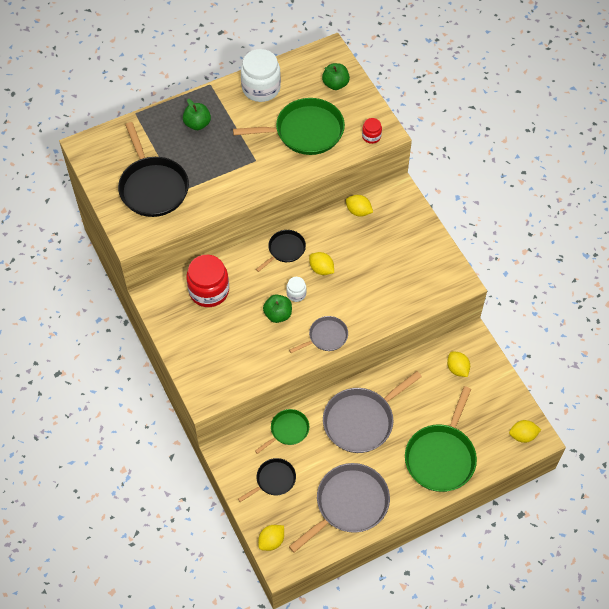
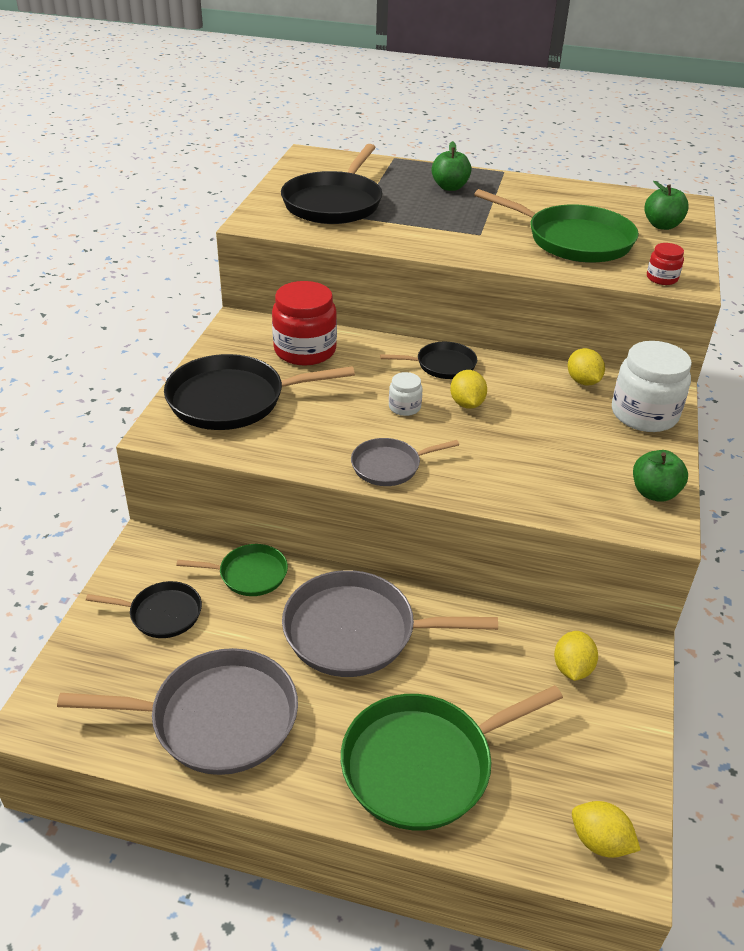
camera: 40 degrees right, 20 degrees down
white jar [241,49,281,102] -> white jar moved to [612,341,692,432]
yellow lemon [258,525,284,551] -> none
green apple [263,294,292,323] -> green apple moved to [633,450,688,502]
grey pan [289,316,348,353] -> grey pan turned 150 degrees clockwise [351,438,459,486]
none -> black pan [164,354,355,430]

